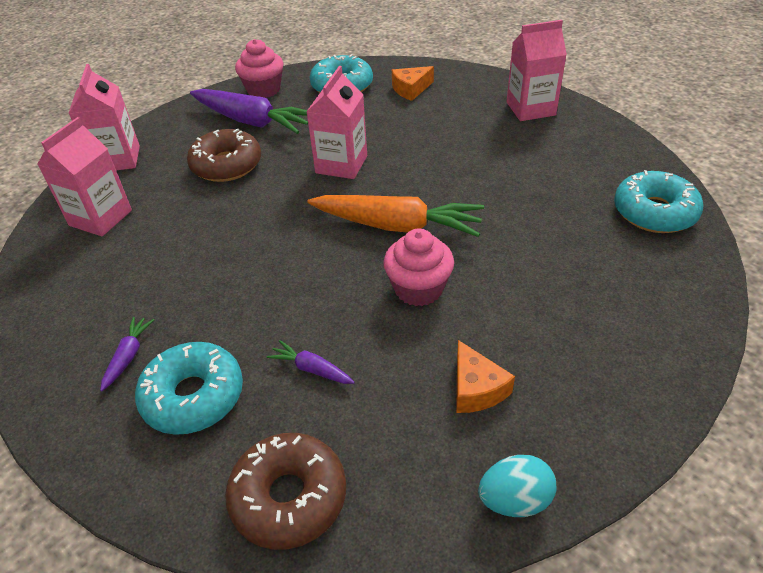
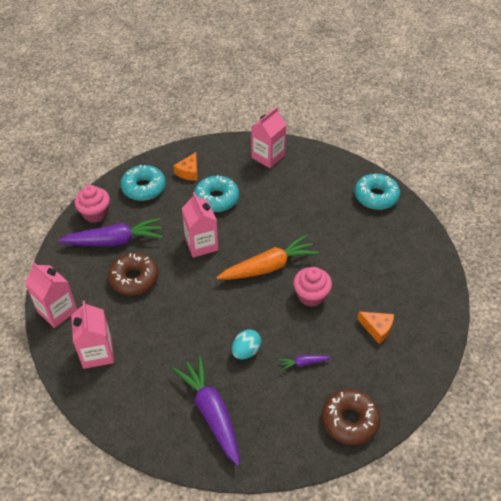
camera: 40 degrees left, 5 degrees up
purple carrot [100,317,154,391] -> purple carrot [173,356,240,466], size x2.26
turquoise donut [135,342,243,435] -> turquoise donut moved to [194,175,239,212]
turquoise egg [478,455,556,517] -> turquoise egg moved to [232,329,262,359]

